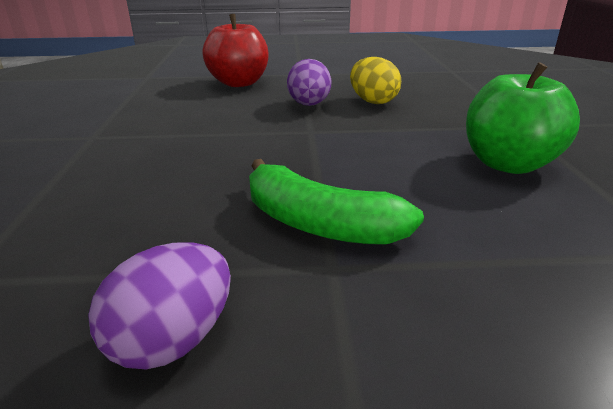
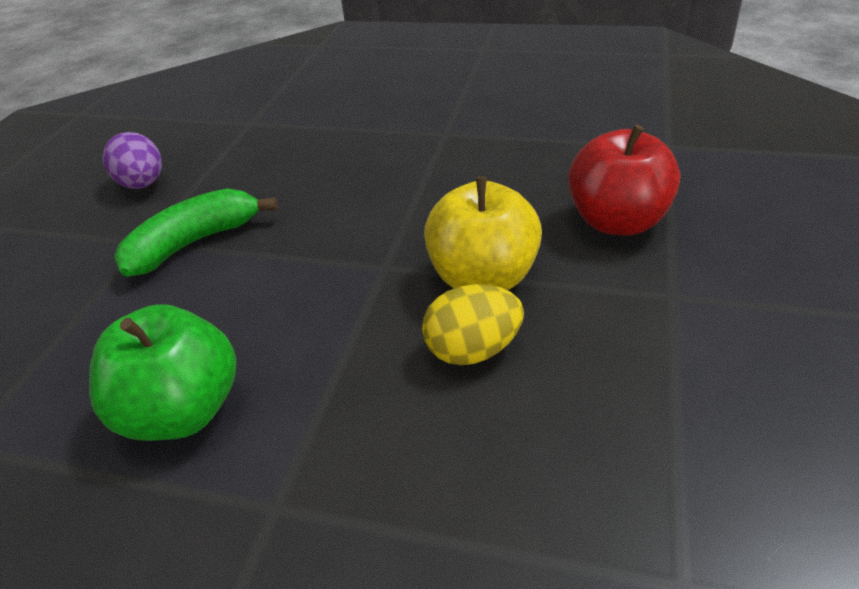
camera: 110 degrees right, 10 degrees up
purple egg [287,59,331,106] -> yellow apple [424,177,542,290]

